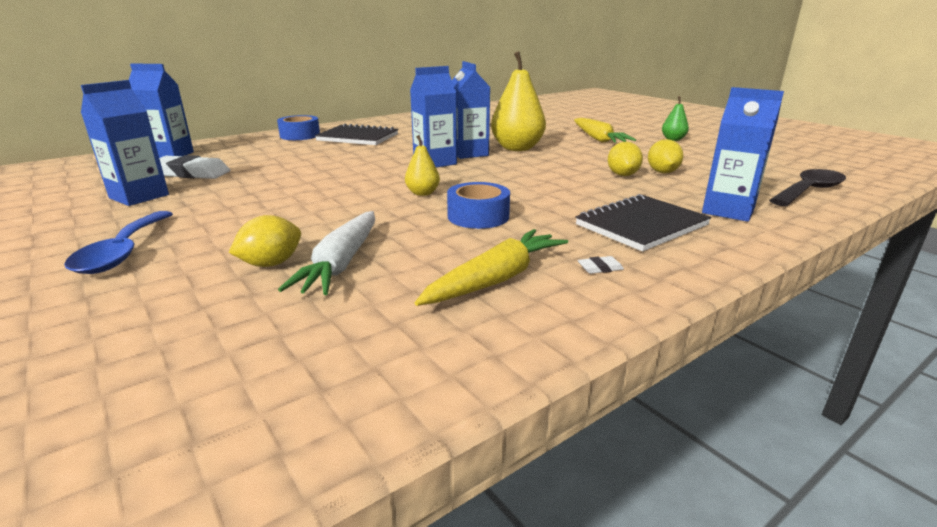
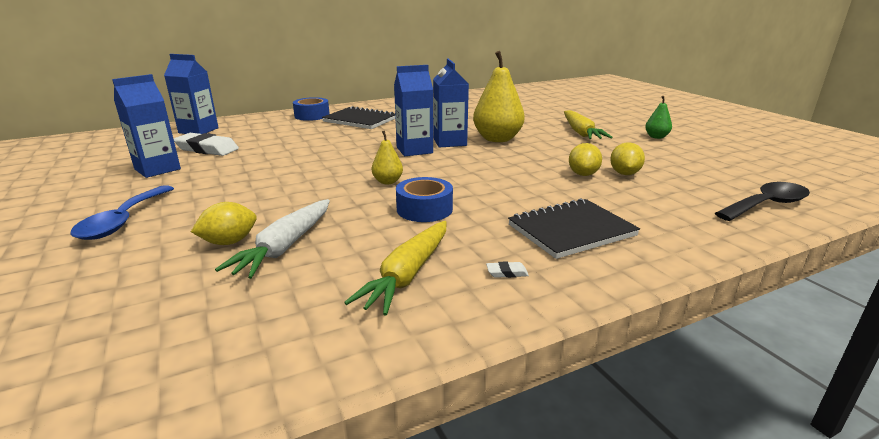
camera: 10 degrees right, 0 degrees up
yellow carrot [415,229,568,306] -> yellow carrot turned 150 degrees clockwise [344,221,447,316]
blue carton [702,87,784,222] -> none

